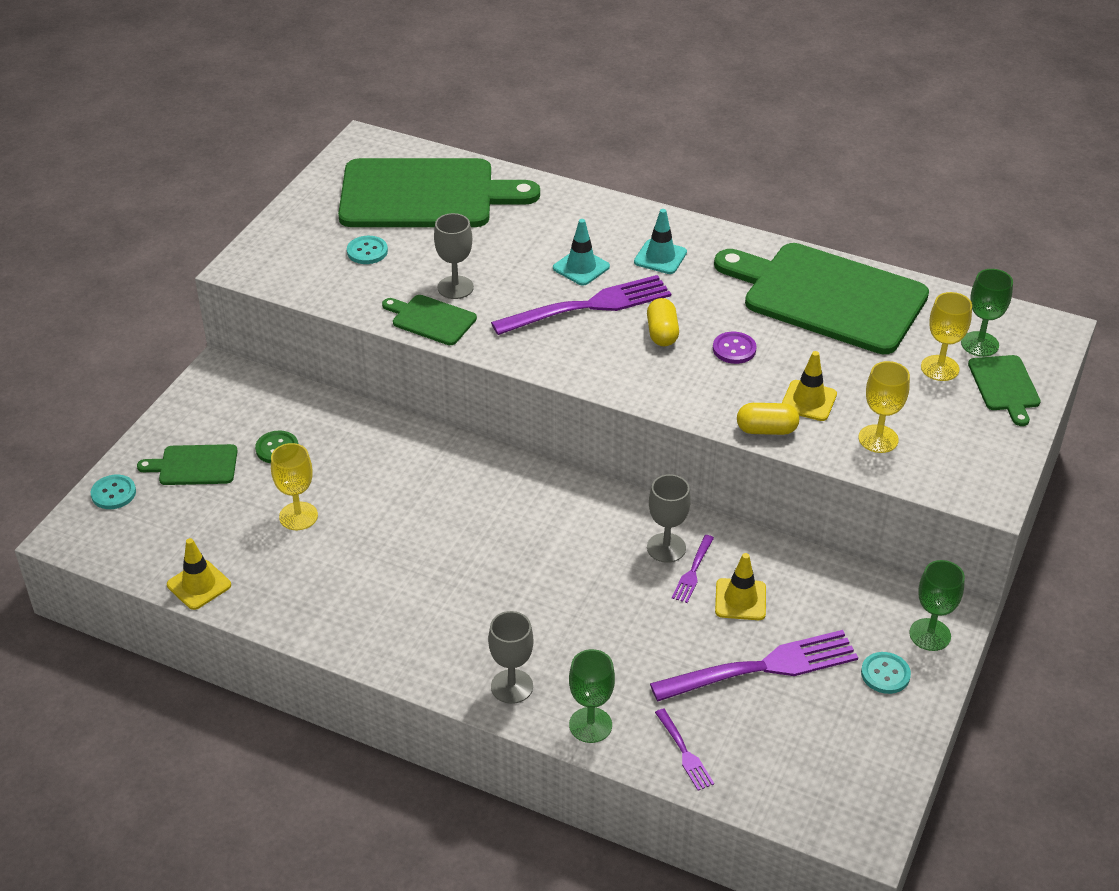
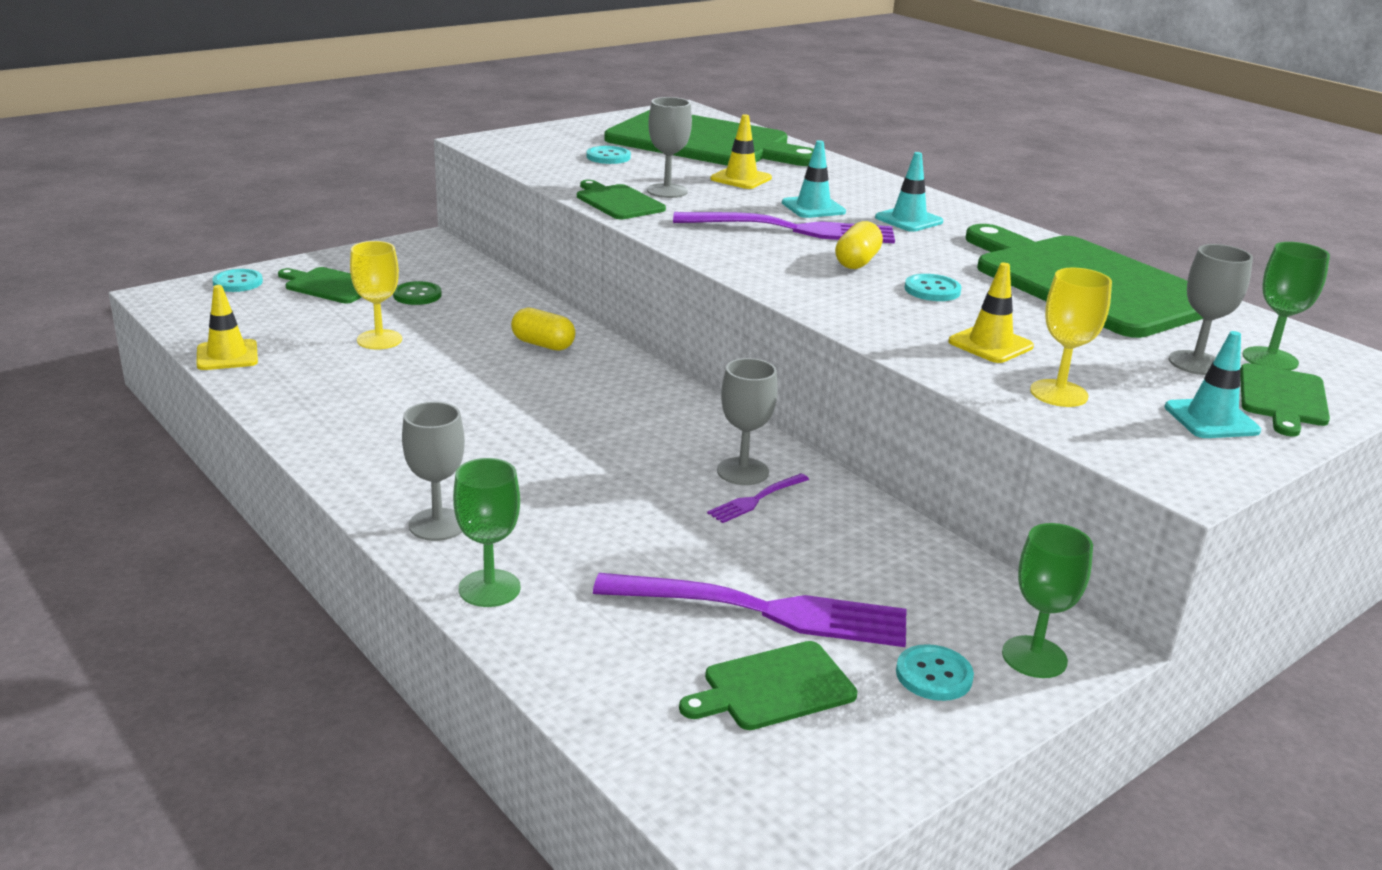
camera: 25 degrees right, 15 degrees down
purple fork [655,708,714,791] -> none
purple button [713,332,757,364] -> turquoise button [904,274,962,301]
yellow traffic cone [715,553,766,620] -> yellow traffic cone moved to [710,114,772,189]
yellow capsule [737,403,799,435] -> yellow capsule moved to [511,307,576,351]
yellow goblet [921,292,972,381] -> grey goblet [1169,244,1253,375]
none -> green cutting board [679,641,857,730]
none -> turquoise traffic cone [1164,331,1261,438]

